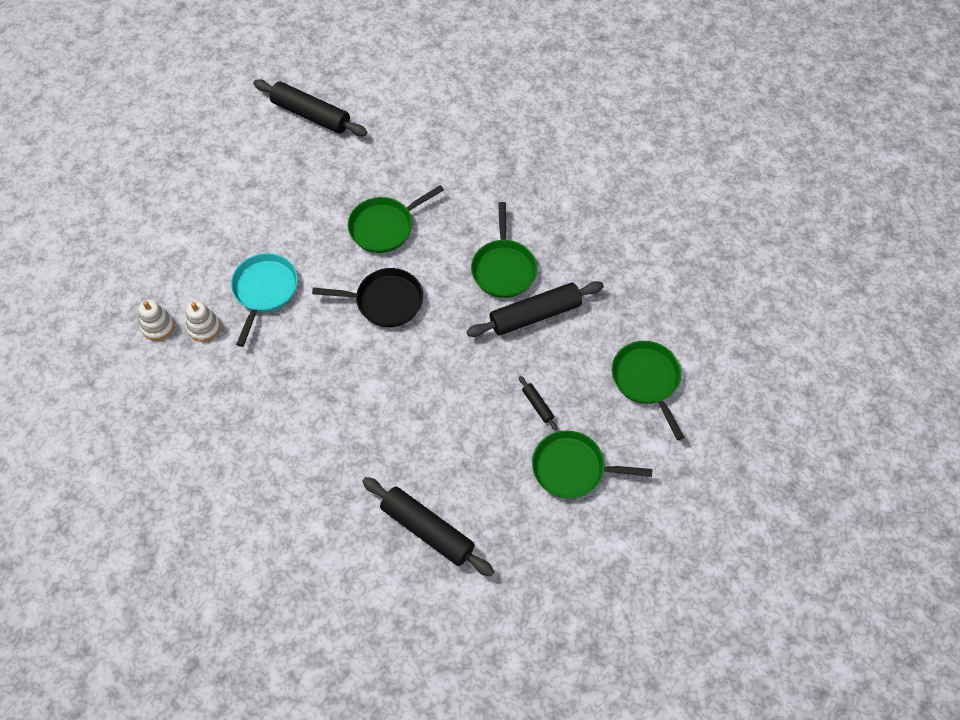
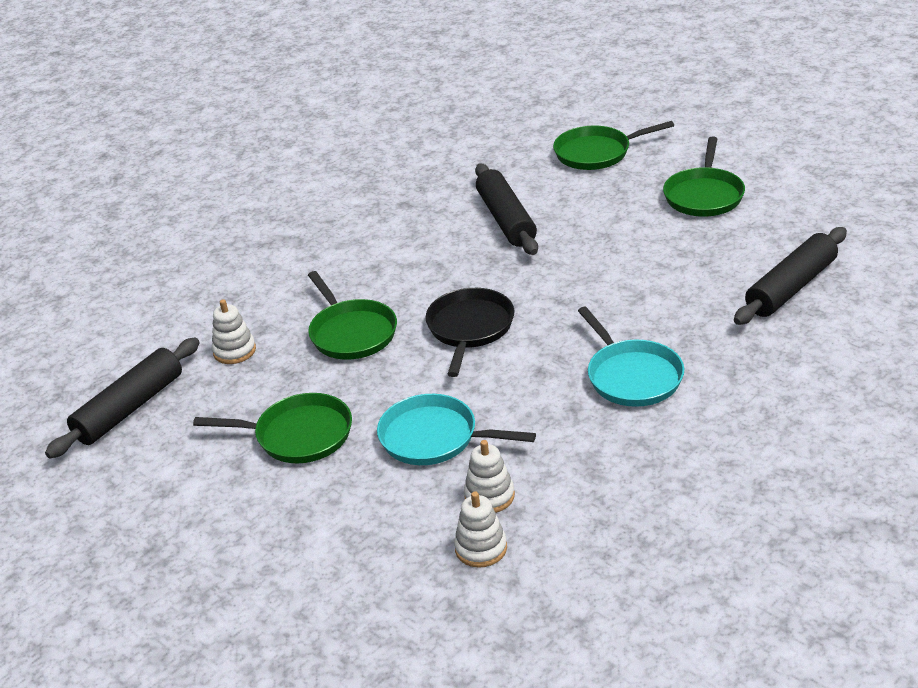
camera: 80 degrees left, 25 degrees down
green pan [471,202,537,298] -> green pan moved to [193,393,352,463]
black rolling pin [519,376,558,431] -> none
none -> white stacking toy [212,299,256,364]
none -> turquoise pan [578,307,684,407]

